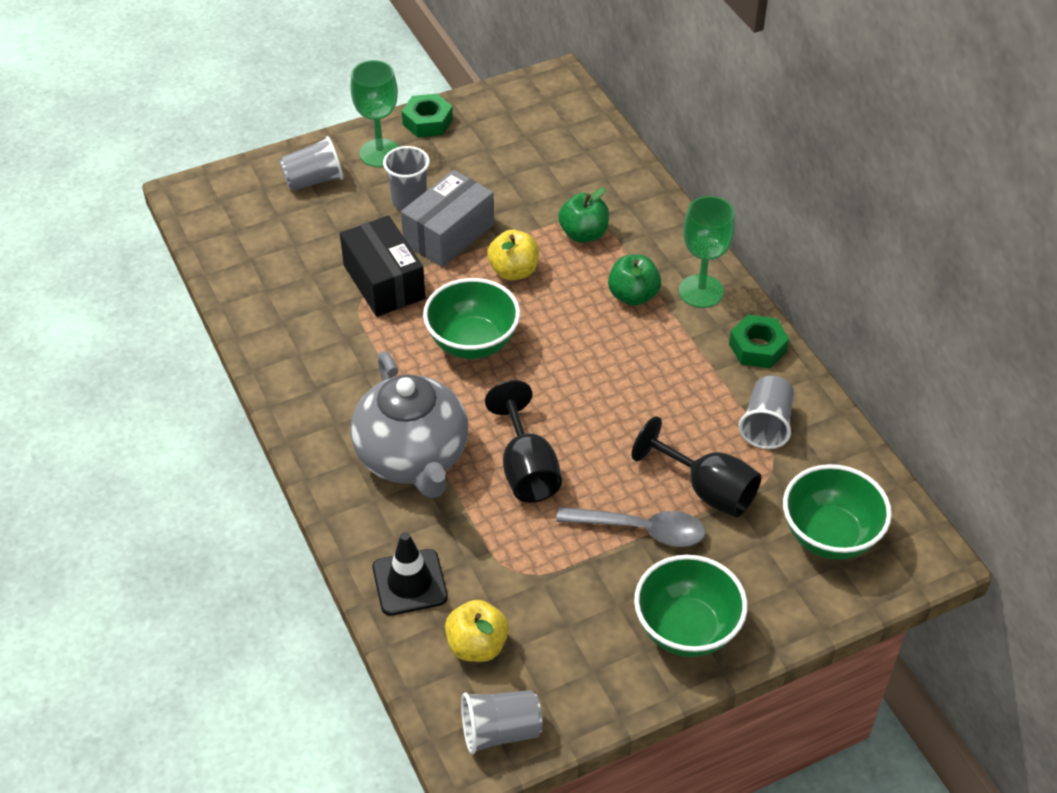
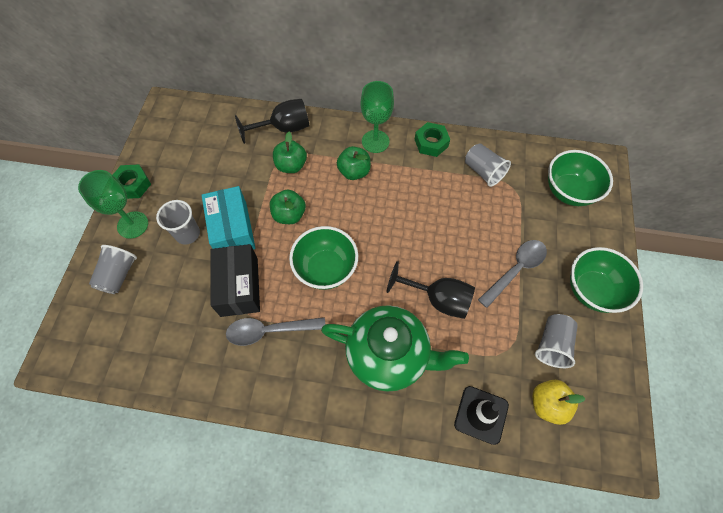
camera: 55 degrees left, 15 degrees up
black box [340,215,426,317] -> black box turned 75 degrees clockwise [210,244,260,317]
grey teapot [351,351,468,498] -> green teapot [321,305,469,392]
grey box [401,170,494,267] -> turquoise box [202,186,255,250]
grey cup [461,690,542,754] -> grey cup moved to [535,314,578,368]
yellow apple [487,229,539,280] -> green apple [270,190,306,224]
black goblet [632,416,761,518] -> black goblet moved to [235,99,309,144]
none -> grey spoon [226,317,325,346]

